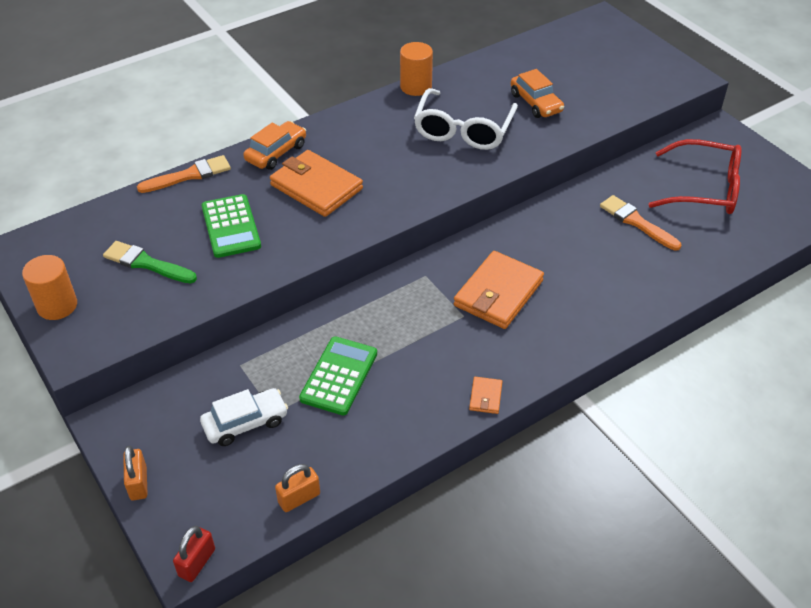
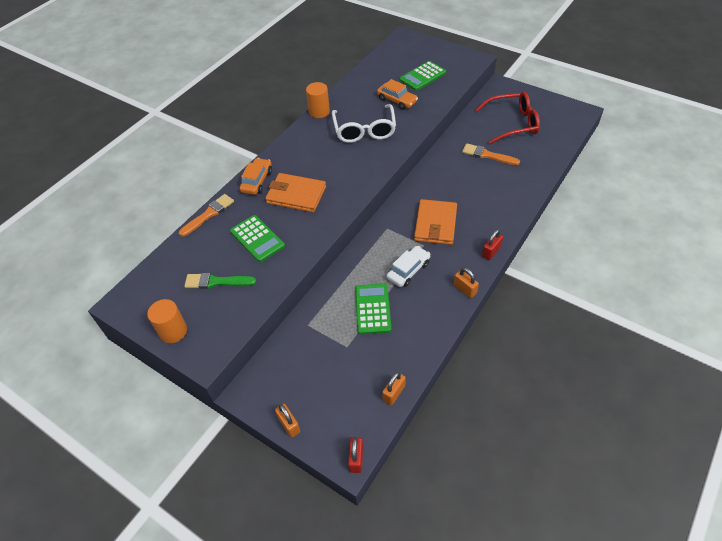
camera: 20 degrees left, 5 degrees up
white car [200,388,288,446] -> white car moved to [387,246,430,287]
orange wallet [469,377,503,414] -> orange padlock [454,267,479,298]
none -> green calculator [400,61,446,91]
none -> red padlock [482,230,503,260]

